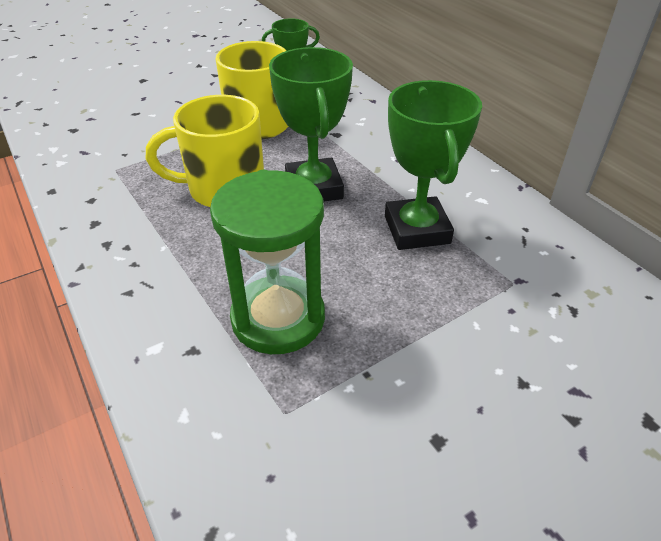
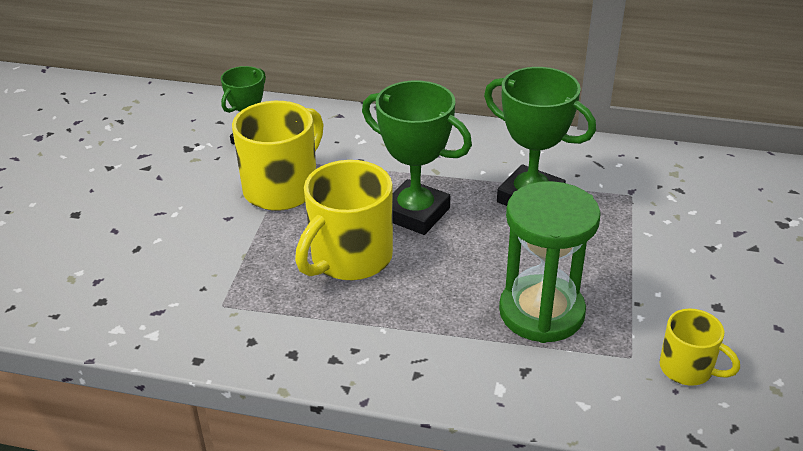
camera: 45 degrees left, 5 degrees down
none -> yellow mug [659,309,740,386]

